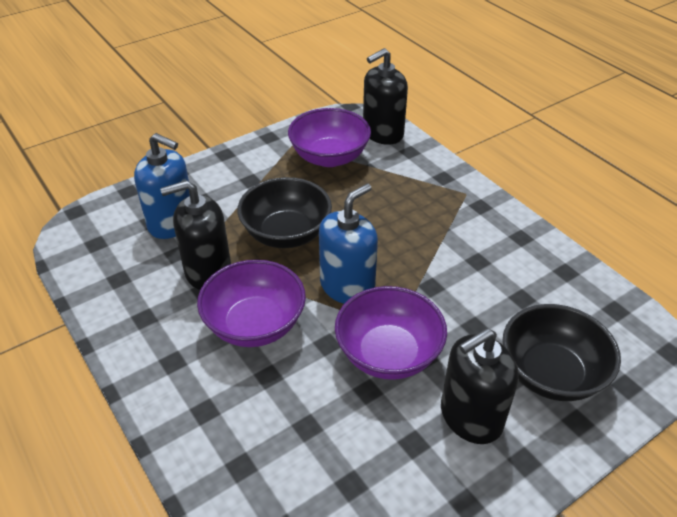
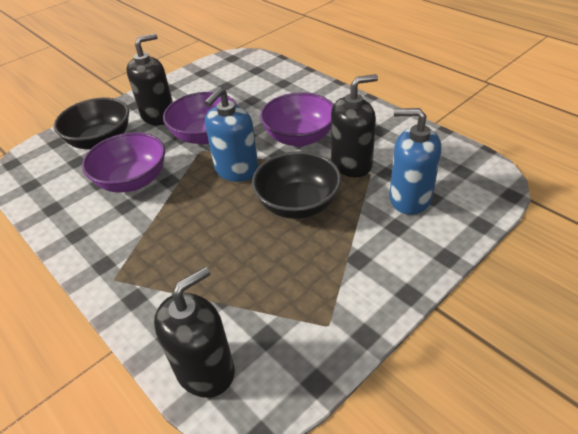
camera: 175 degrees right, 0 degrees up
purple bowl [288,108,371,167] -> purple bowl moved to [82,132,165,193]

